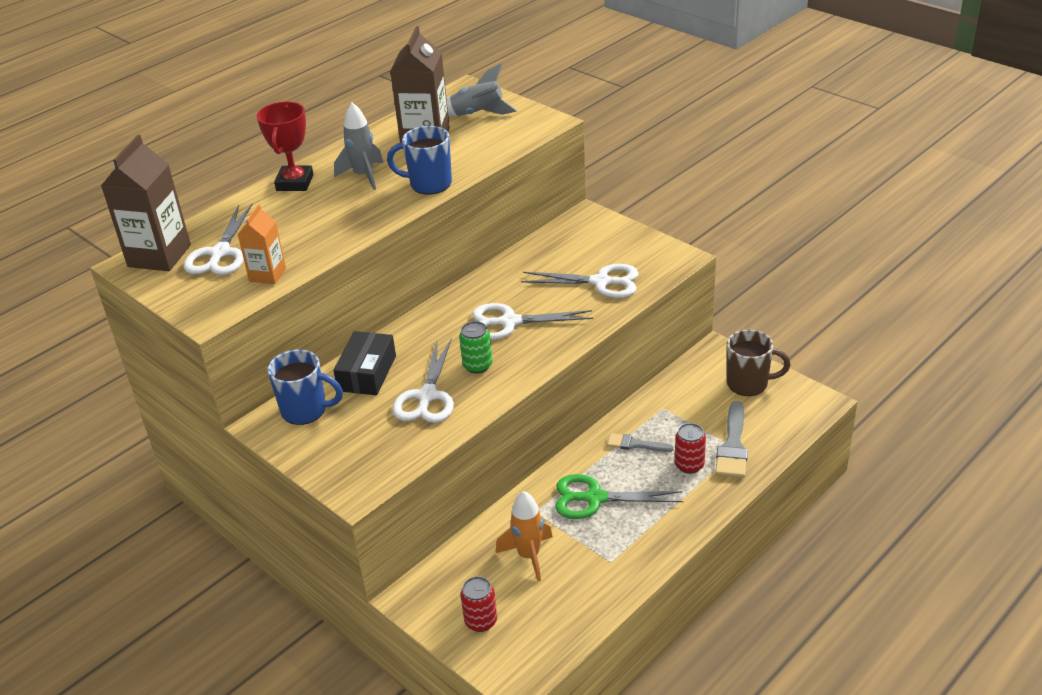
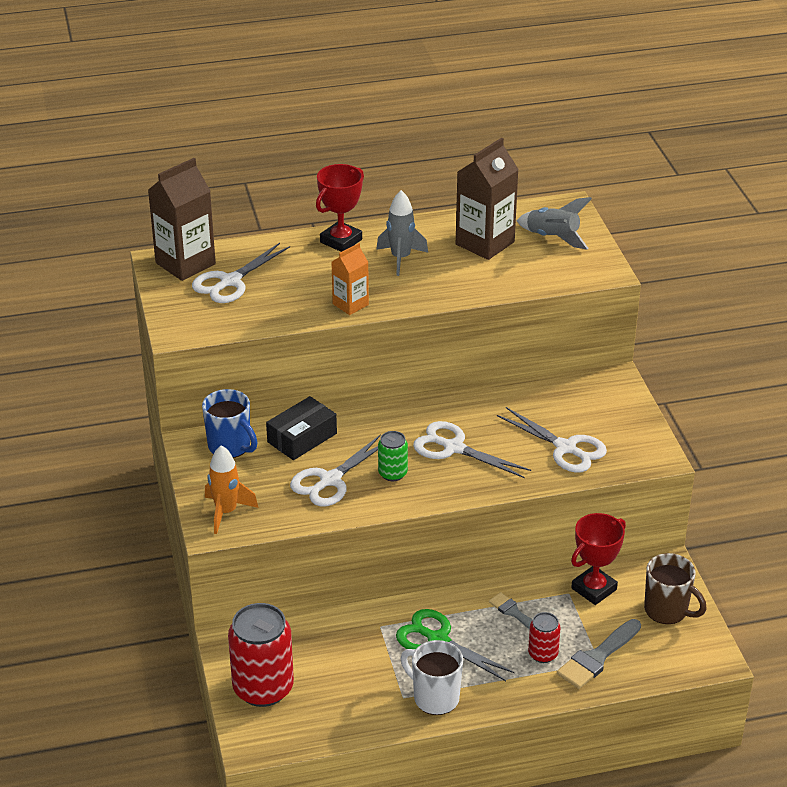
camera: 30 degrees right, 0 degrees up
orange carton [238,204,286,284] -> orange carton moved to [332,243,369,315]
blue mug [387,126,452,195] -> none
red can [460,576,497,632] -> red can [228,603,294,707], size x1.99
orange rocket [496,491,553,582] -> orange rocket moved to [205,445,258,534]
none -> white mug [400,640,463,715]
none -> red trophy [571,513,626,605]

